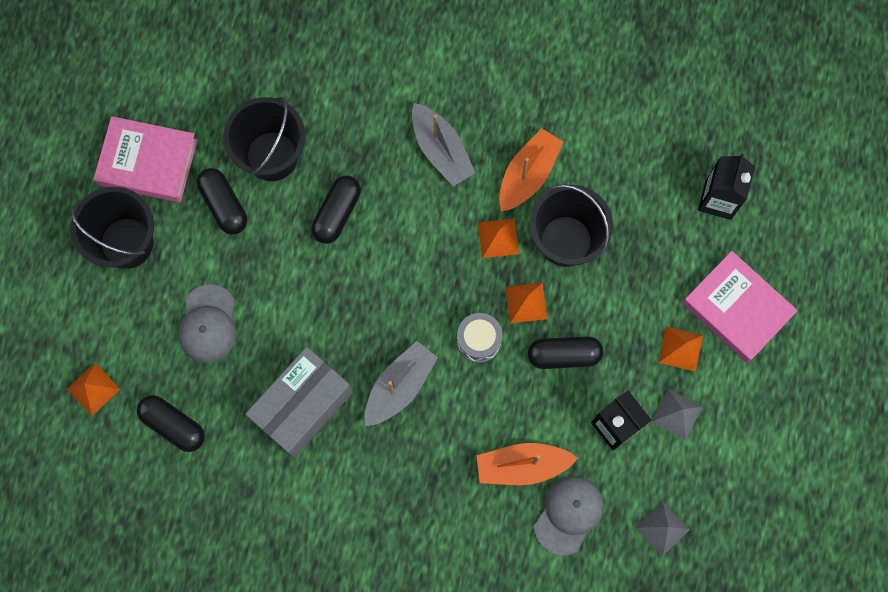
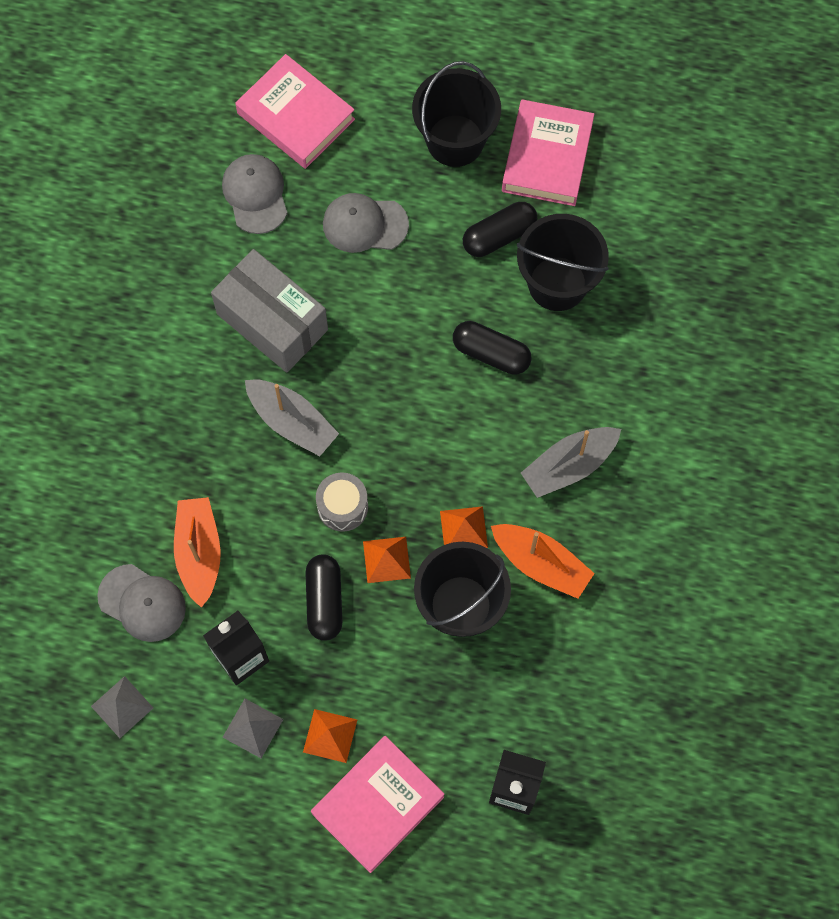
camera: 90 degrees right, 5 degrees down
orange pyramid [67,363,121,416] -> pink book [235,54,355,169]
black capsule [137,395,205,452] -> grey cap [222,154,287,234]

